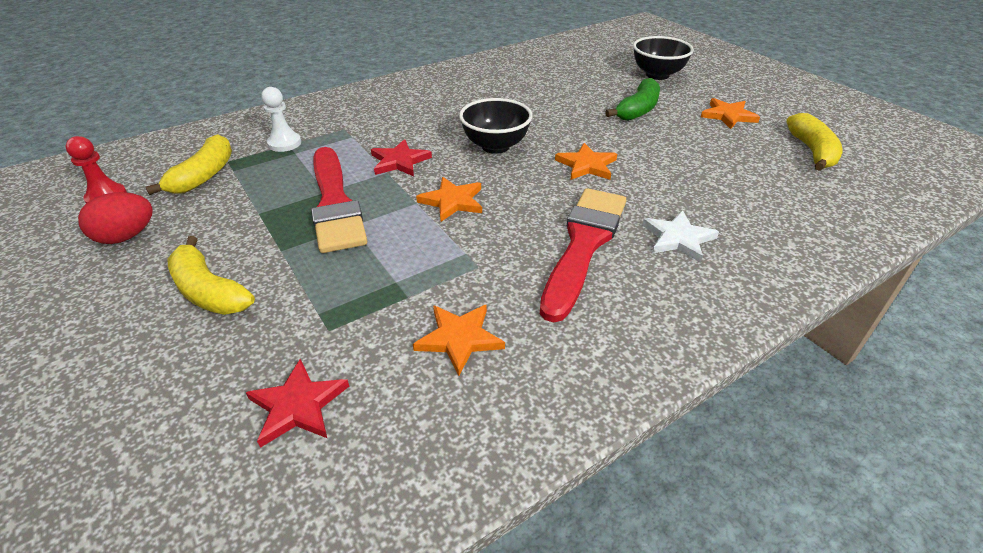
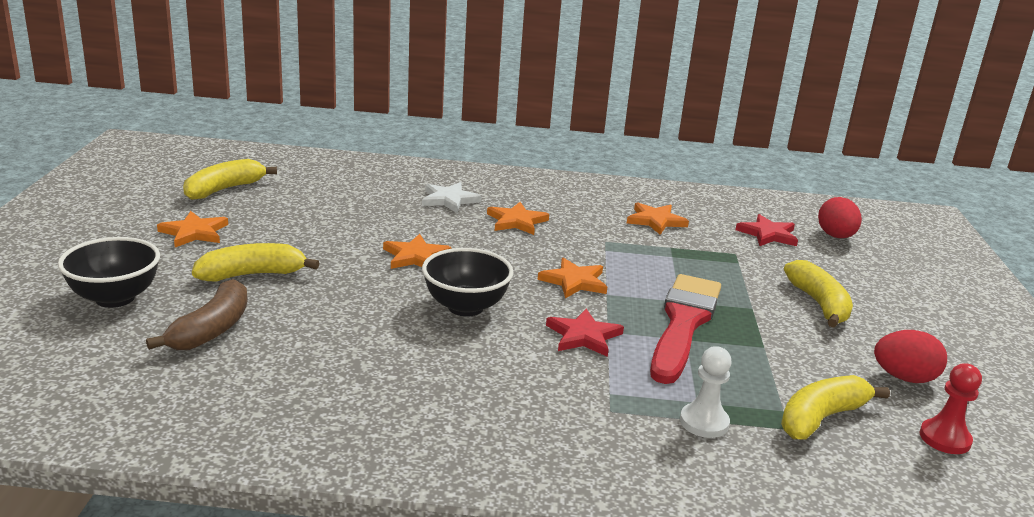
camera: 145 degrees left, 15 degrees down
red brush [540,188,626,323] -> orange star [487,202,549,235]
green banana [605,78,660,121] -> yellow banana [192,243,320,281]
none -> brown banana [146,279,248,350]
none -> red egg [818,197,862,238]

